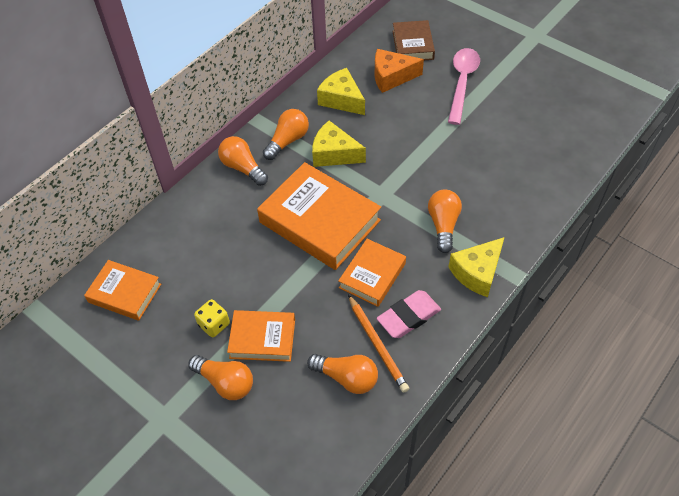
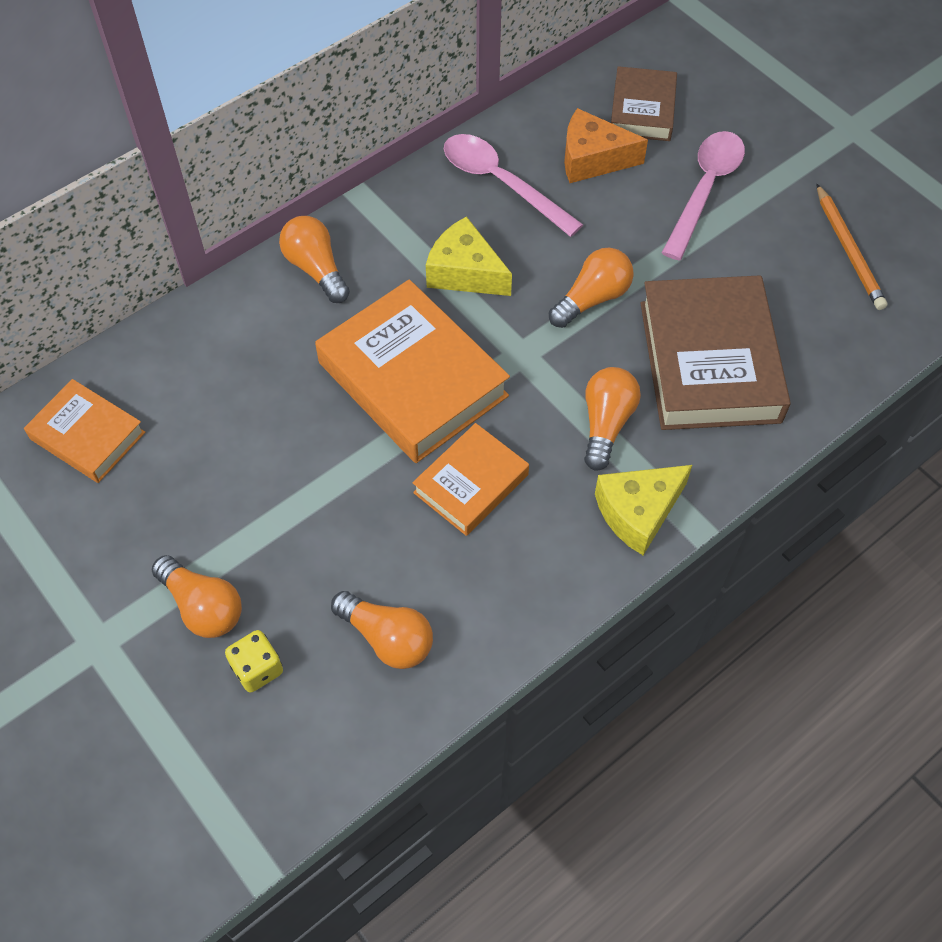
camera: 10 degrees right, 5 degrees up
yellow dice [194,299,230,338] -> yellow dice moved to [225,630,283,693]
orange book [227,310,295,362] -> none
orange light bulb [263,109,309,160] -> orange light bulb moved to [549,248,634,328]
yellow cheese [317,68,365,115] -> pink spoon [444,134,583,237]
orange pencil [348,295,409,393] -> orange pencil moved to [816,184,887,310]
pink eraser [377,290,441,338] -> none
none -> brown book [640,275,791,430]

